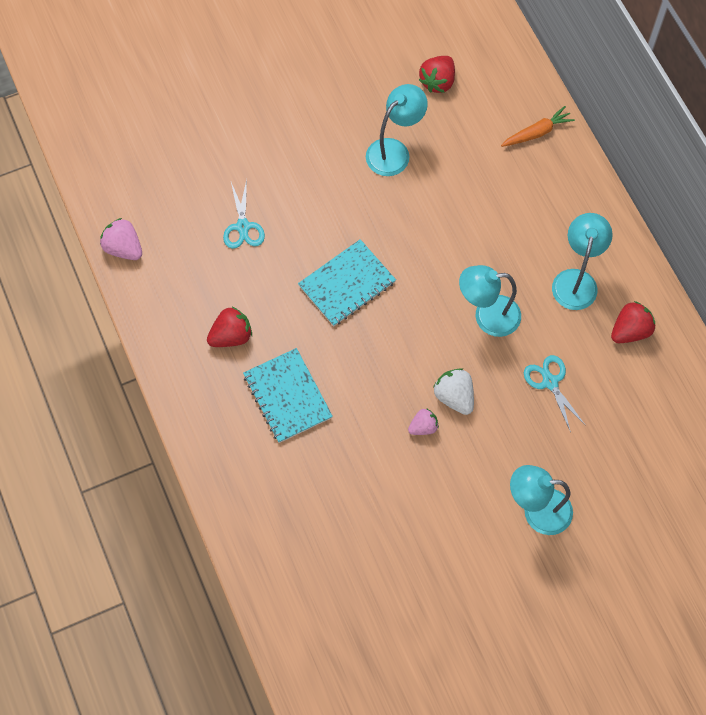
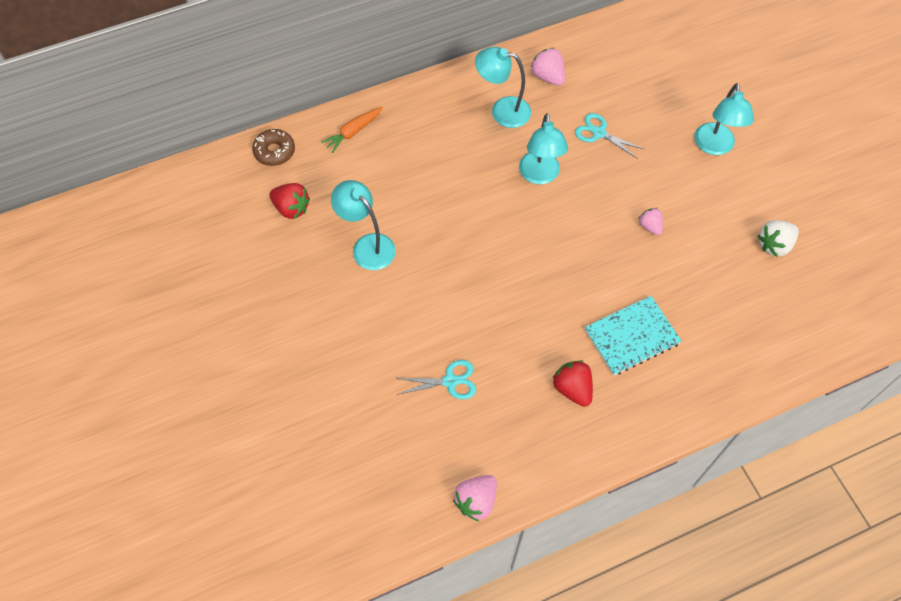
camera: 90 degrees left, 5 degrees down
turquoise notebook [298,239,396,326] -> none
white strawberry [433,368,474,415] -> white strawberry moved to [757,220,799,257]
orange carrot [501,106,575,147] -> orange carrot turned 105 degrees counterclockwise [321,107,383,153]
turquoise scissors [524,355,586,432] -> turquoise scissors turned 60 degrees clockwise [575,113,644,159]
red strawberry [611,301,655,343] -> pink strawberry [530,48,565,86]
none -> brown donut [252,129,295,166]

